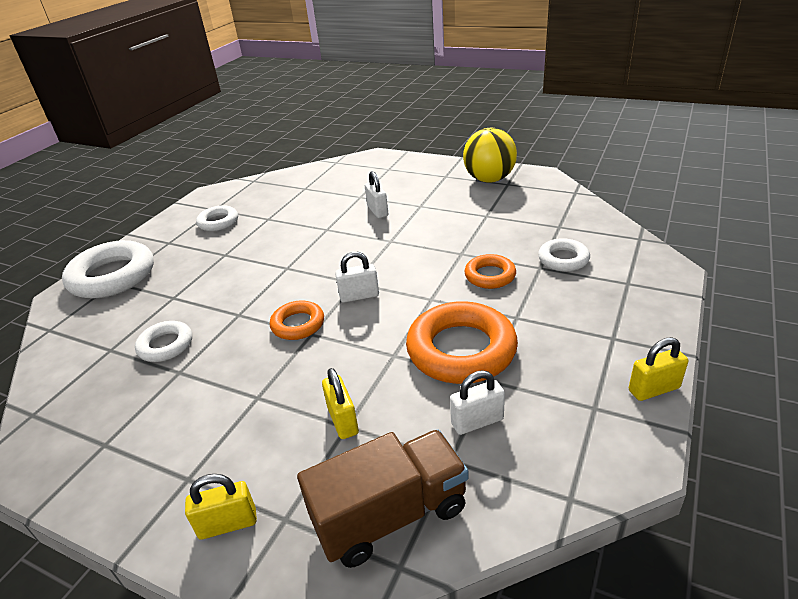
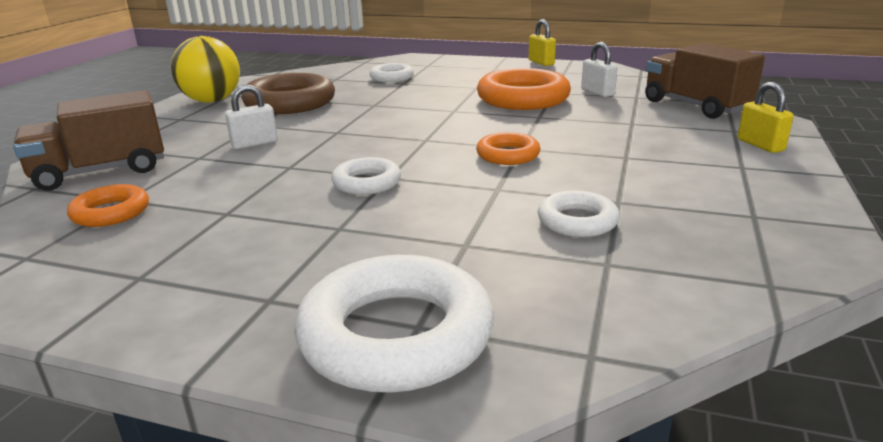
camera: 100 degrees left, 10 degrees down
white ring [196,205,238,231] -> white ring moved to [331,157,401,195]
yellow padlock [322,368,359,439] -> none
white padlock [335,252,379,303] -> none
orange ring [464,254,516,289] -> orange ring moved to [67,184,149,227]
none -> brown truck [13,90,164,191]
none -> brown ring [241,73,335,114]

